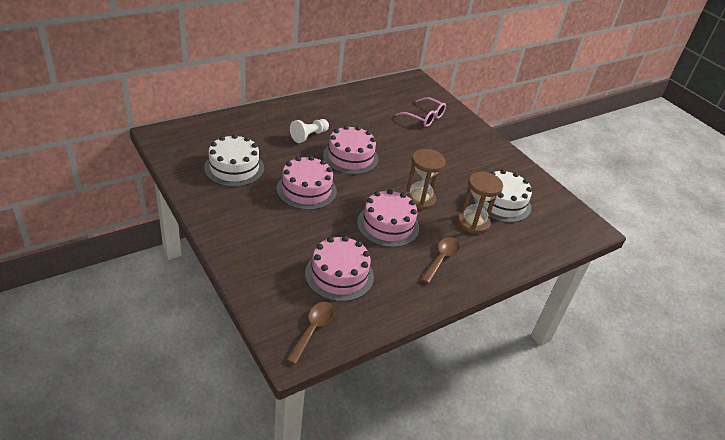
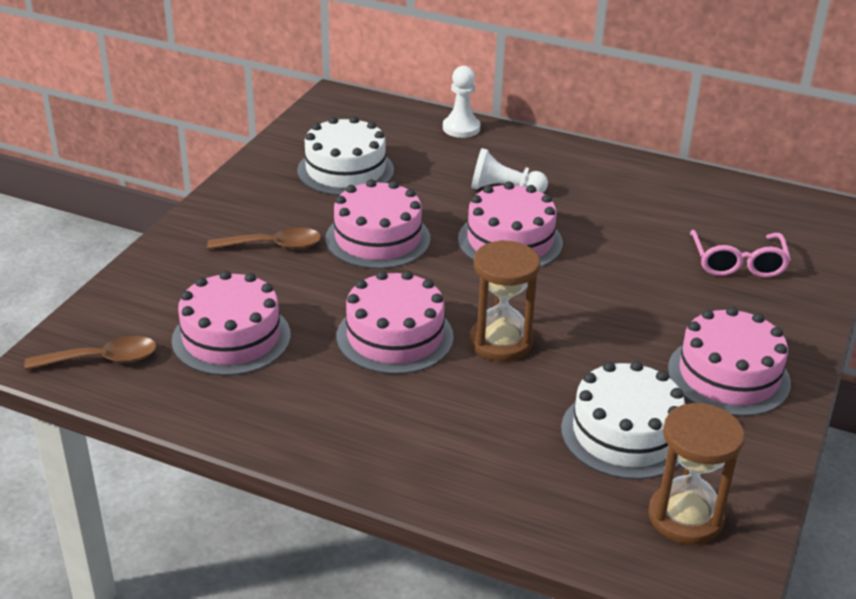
camera: 60 degrees right, 5 degrees down
brown spoon [421,237,460,284] -> brown spoon moved to [207,227,321,250]
brown hourglass [457,172,503,234] -> brown hourglass moved to [648,403,745,545]
none -> white pawn [443,66,480,138]
none -> pink cake [668,307,791,416]

